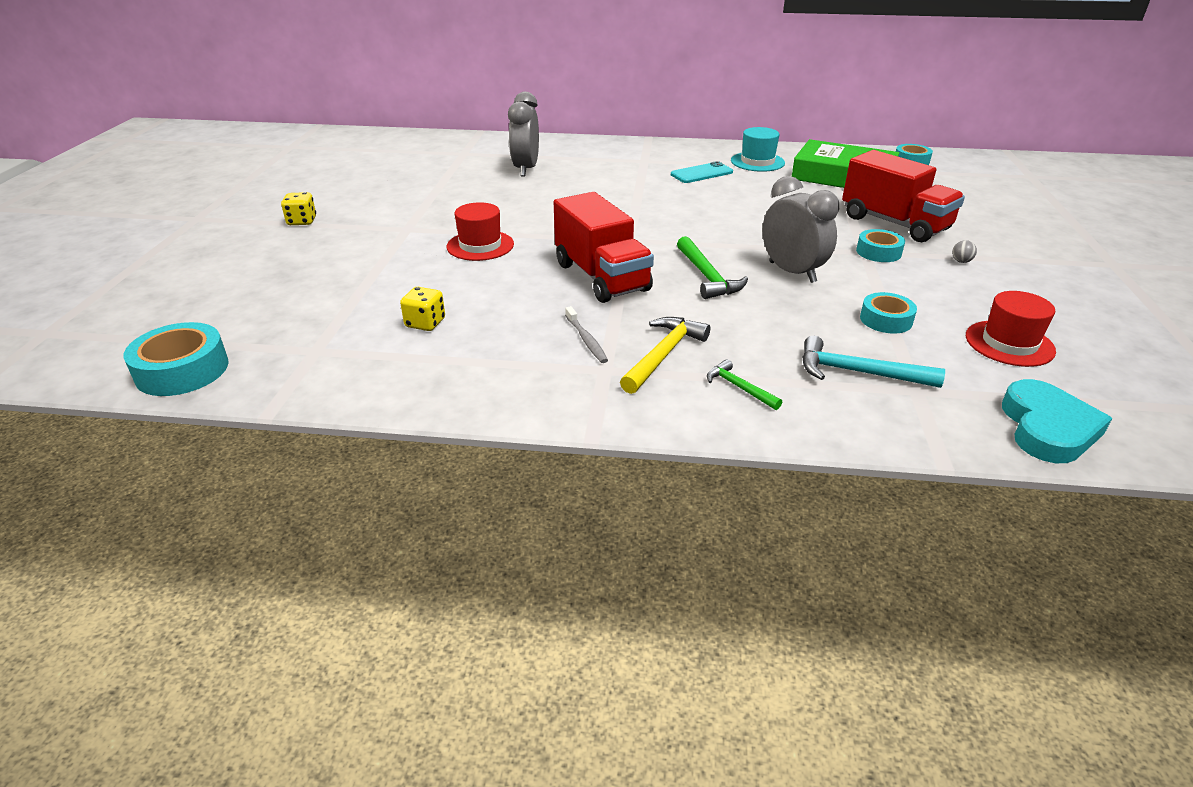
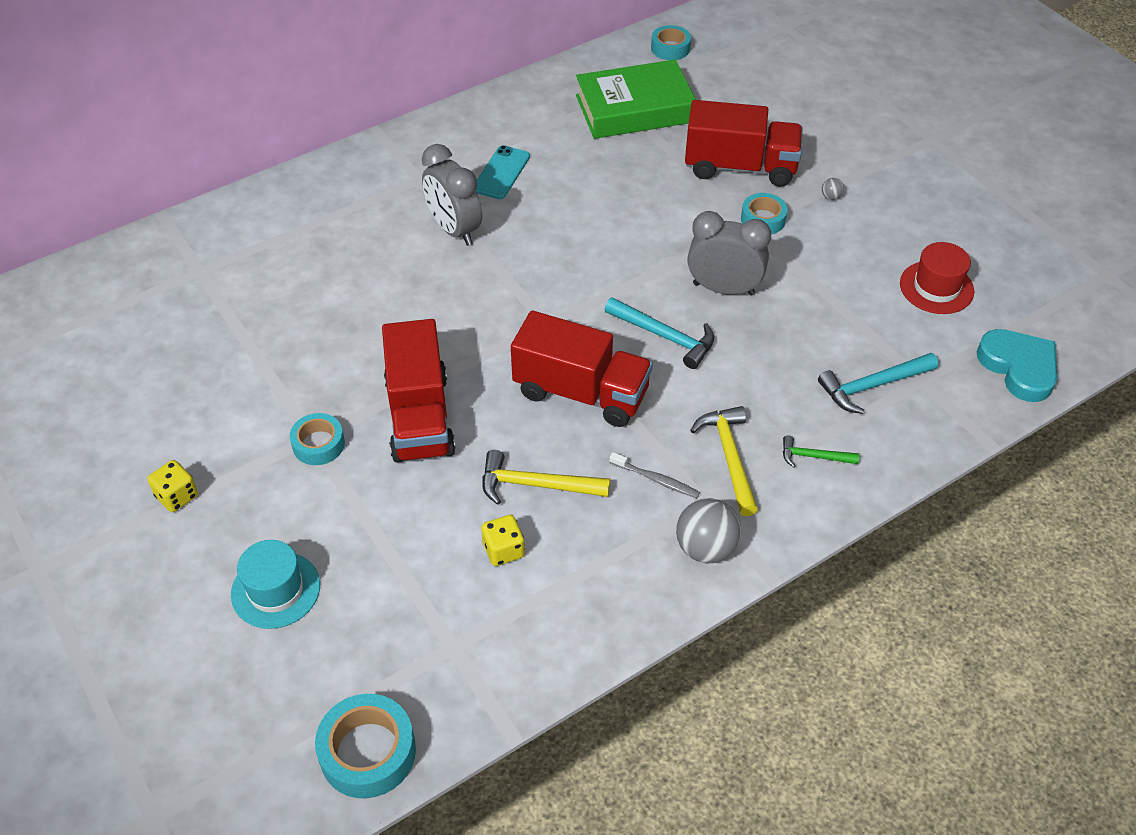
camera: 40 degrees left, 15 degrees up
red hat [447,202,514,261] -> red truck [382,319,456,463]
grey clock [508,92,539,177] -> grey clock moved to [422,144,482,246]
green hammer [677,236,748,299] -> turquoise hammer [604,297,714,369]
turquoise hat [731,127,785,172] -> turquoise hat moved to [231,540,320,629]
turquoise tape [860,292,917,334] -> turquoise tape moved to [290,413,345,465]
none -> yellow hammer [482,450,610,505]
none -> grey ball [676,498,741,563]

